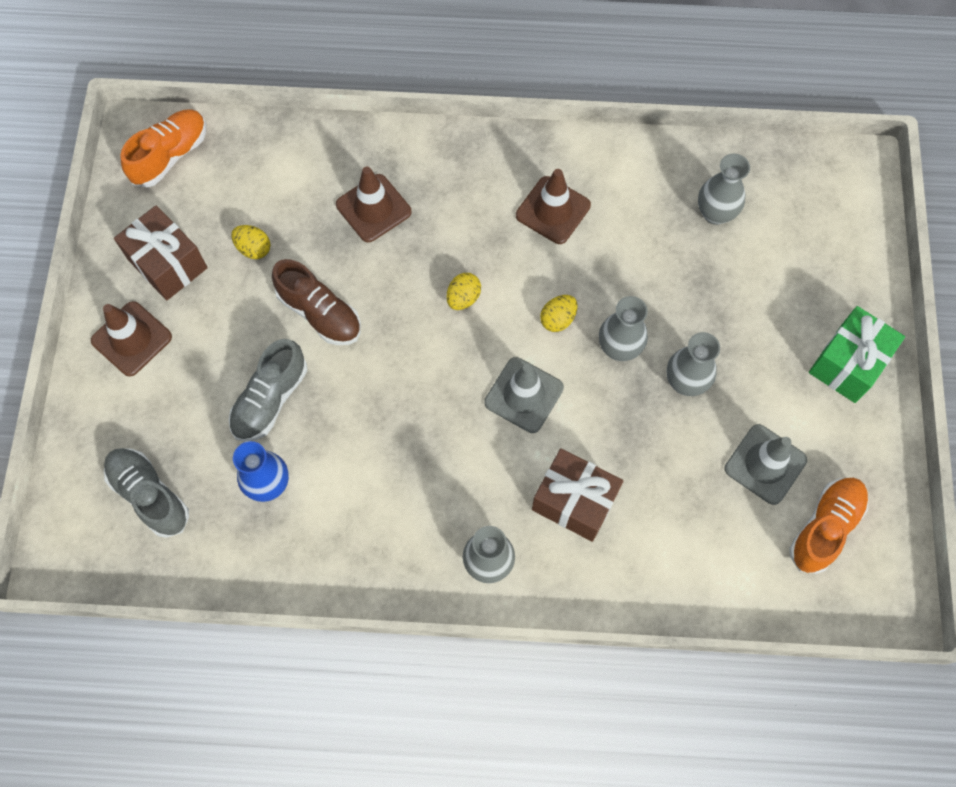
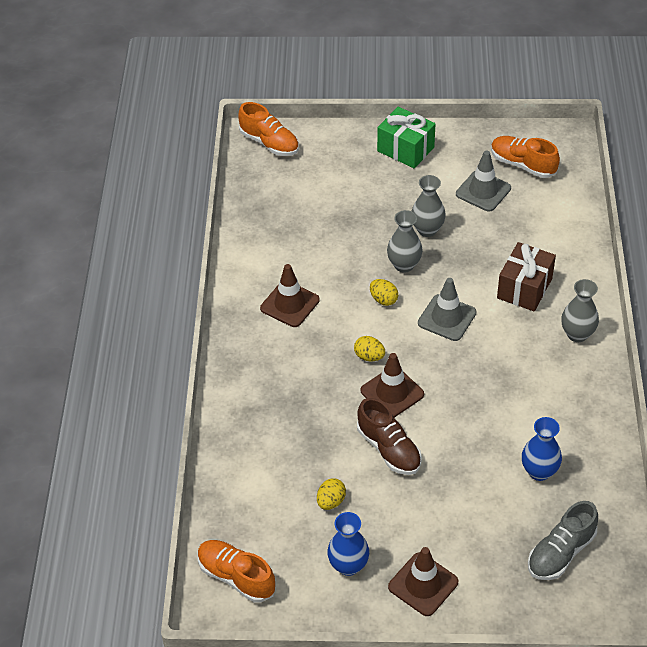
camera: 90 degrees left, 20 degrees down
brown gift [114,206,208,300] -> blue vase [327,512,369,576]
grey shoe [229,339,307,442] -> none
brown shoe [272,259,361,345] -> brown shoe turned 105 degrees clockwise [357,398,422,475]
brown traffic cone [336,167,411,242] -> brown traffic cone moved to [361,353,424,418]
grey vase [698,154,750,225] -> none
none -> orange shoe [238,102,299,156]

